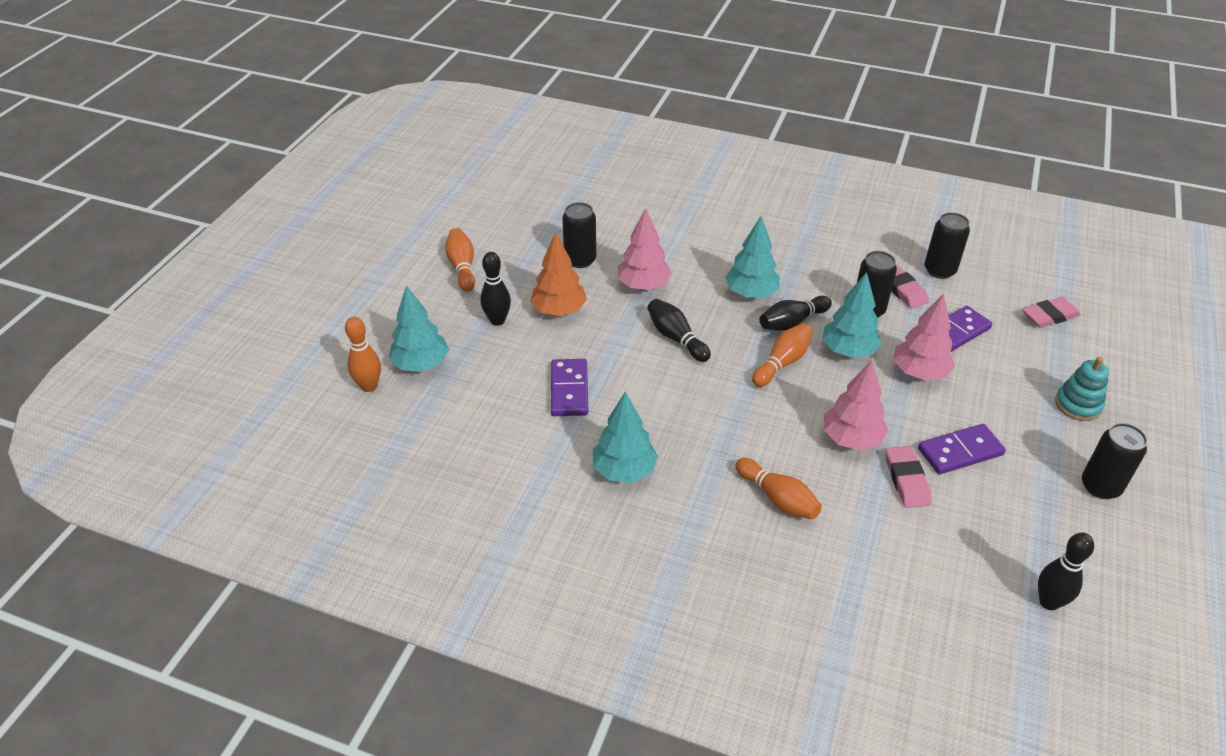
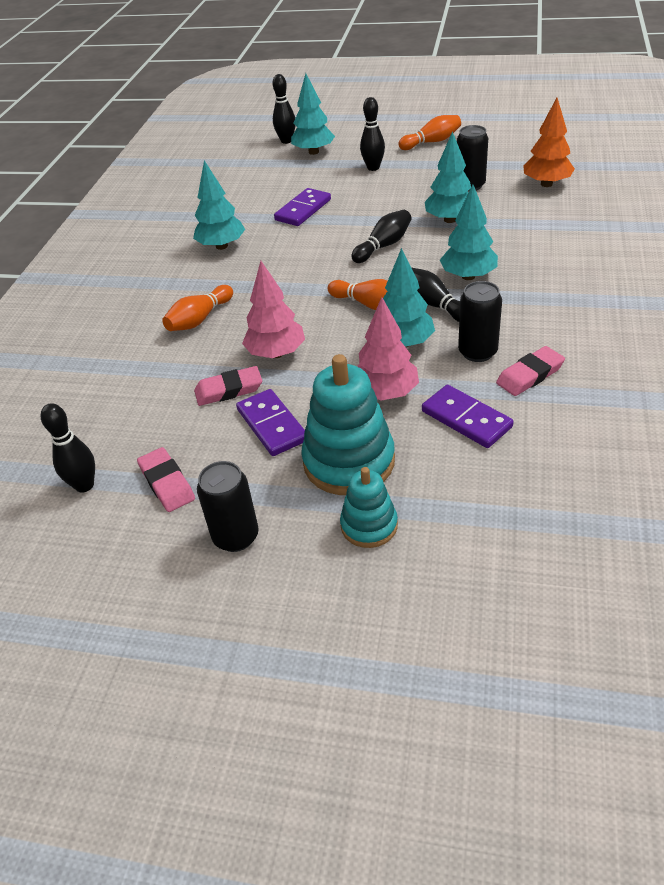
camera: 85 degrees right, 0 degrees up
orange bowling pin [345,317,381,392] -> black bowling pin [272,74,295,144]
orange tree [530,232,587,316] -> orange tree moved to [523,98,575,187]
purple domino [551,359,589,416] -> purple domino turned 45 degrees counterclockwise [274,188,331,226]
pink tree [618,208,672,290] -> turquoise tree [425,131,471,223]
black can [925,212,970,279] -> none
pink eraser [1022,297,1081,328] -> pink eraser moved to [137,447,195,512]
none -> turquoise stacking toy [301,354,395,495]

